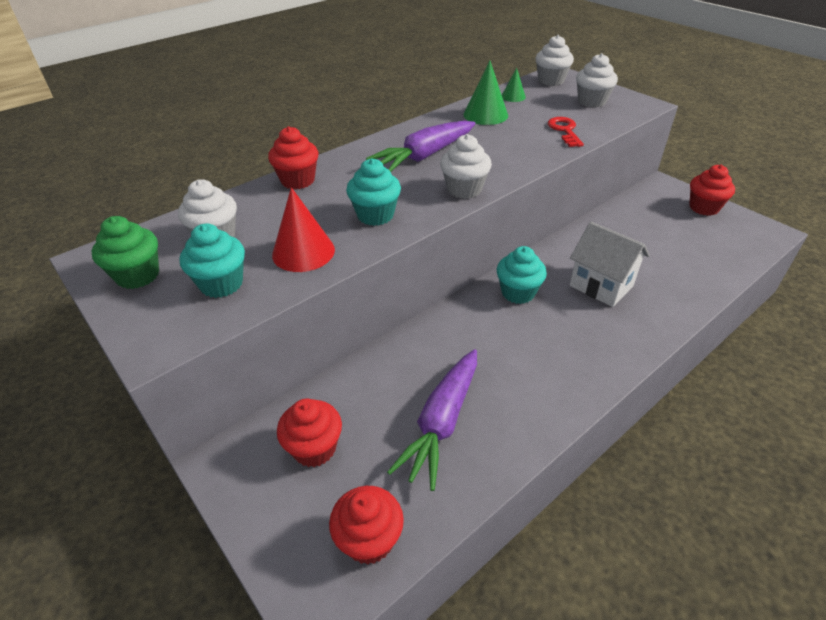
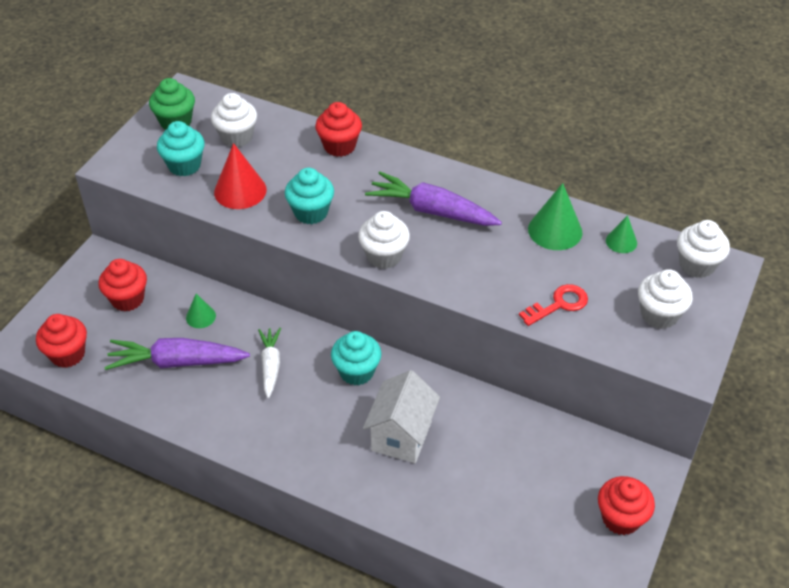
camera: 65 degrees right, 5 degrees up
none -> green cone [186,294,216,328]
none -> white carrot [258,328,281,398]

